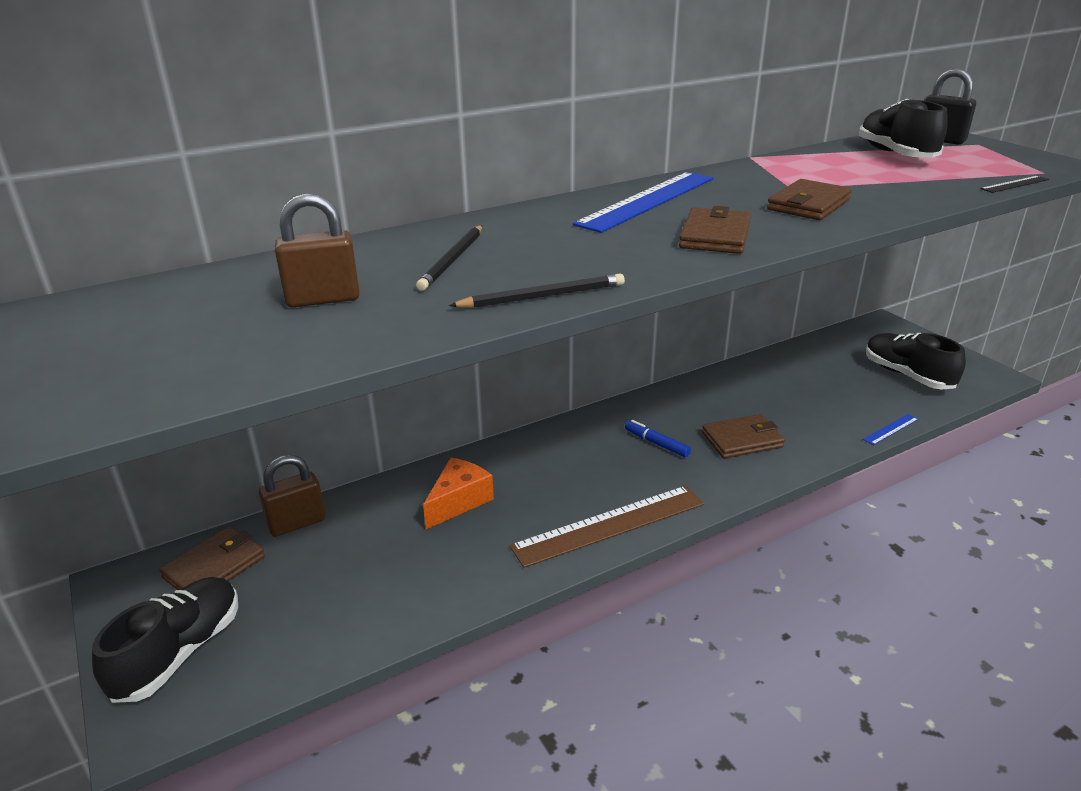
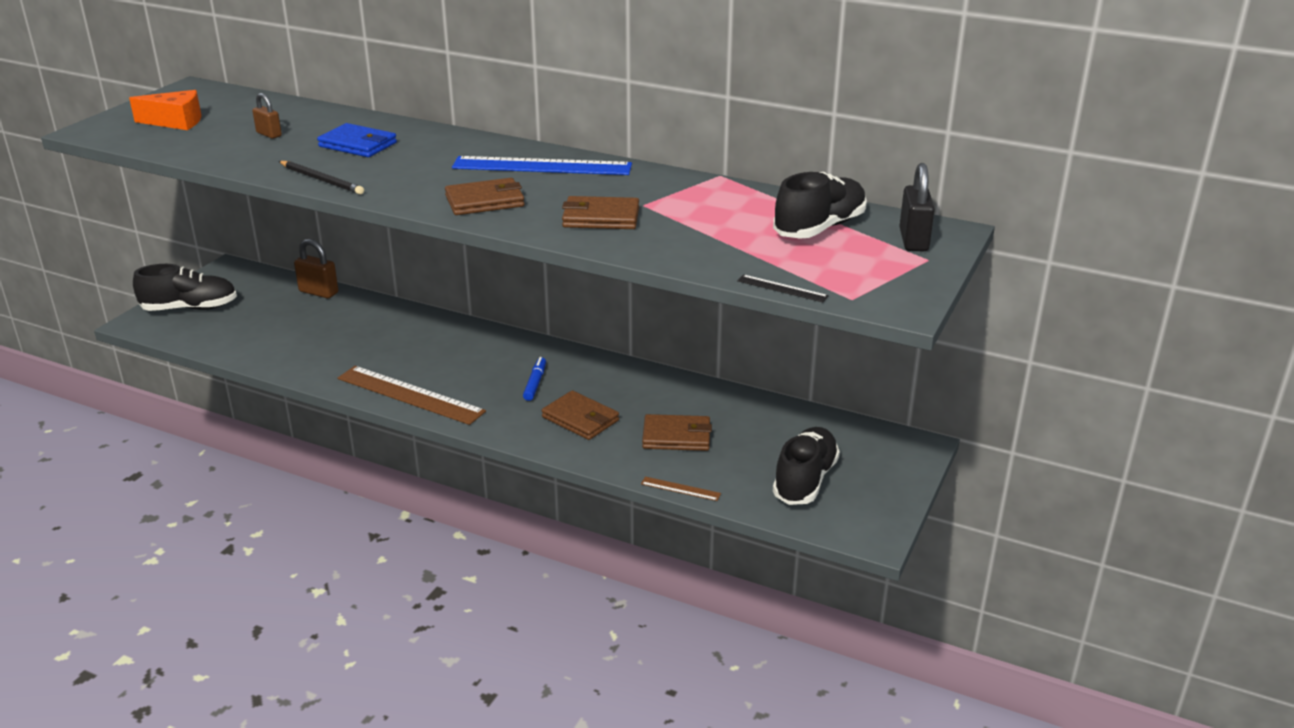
camera: 55 degrees right, 0 degrees up
brown wallet [159,526,265,590] -> brown wallet moved to [642,414,712,451]
brown padlock [275,193,360,307] -> brown padlock [252,93,282,139], size x0.63
black pencil [416,225,482,291] -> blue wallet [317,123,397,157]
orange cheese [423,458,494,529] -> orange cheese moved to [129,90,201,130]
blue ruler [863,414,919,445] -> brown ruler [641,476,721,501]

